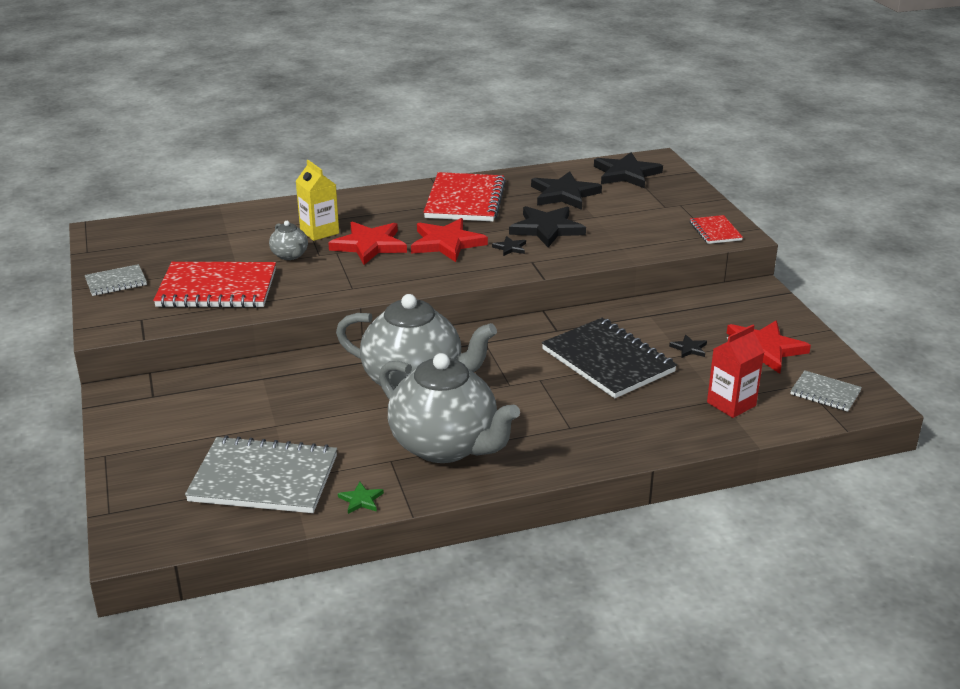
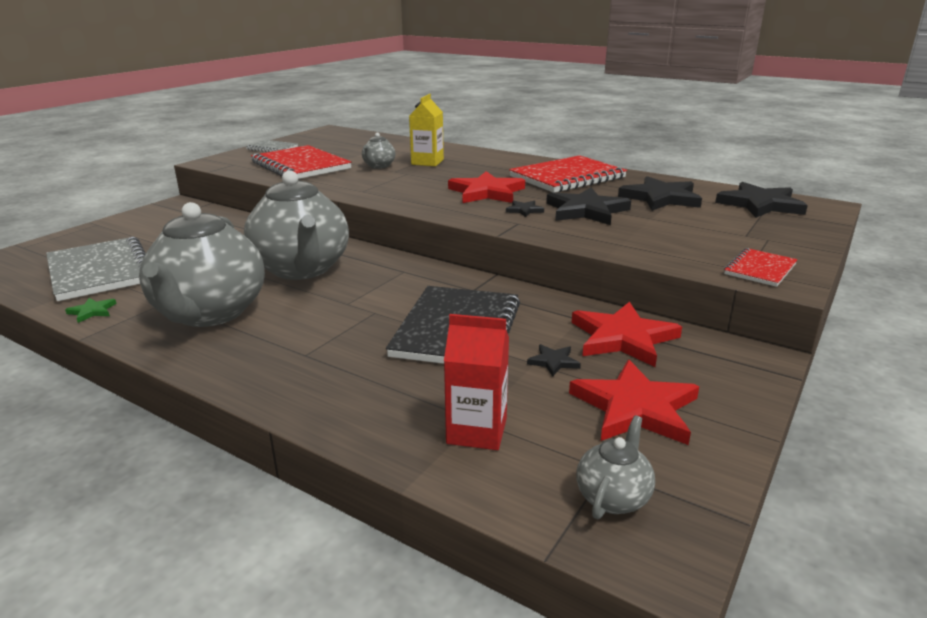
camera: 50 degrees right, 5 degrees down
red star [328,221,407,265] -> red star moved to [572,302,682,367]
grey notebook [790,370,862,412] -> grey teapot [576,415,655,520]

